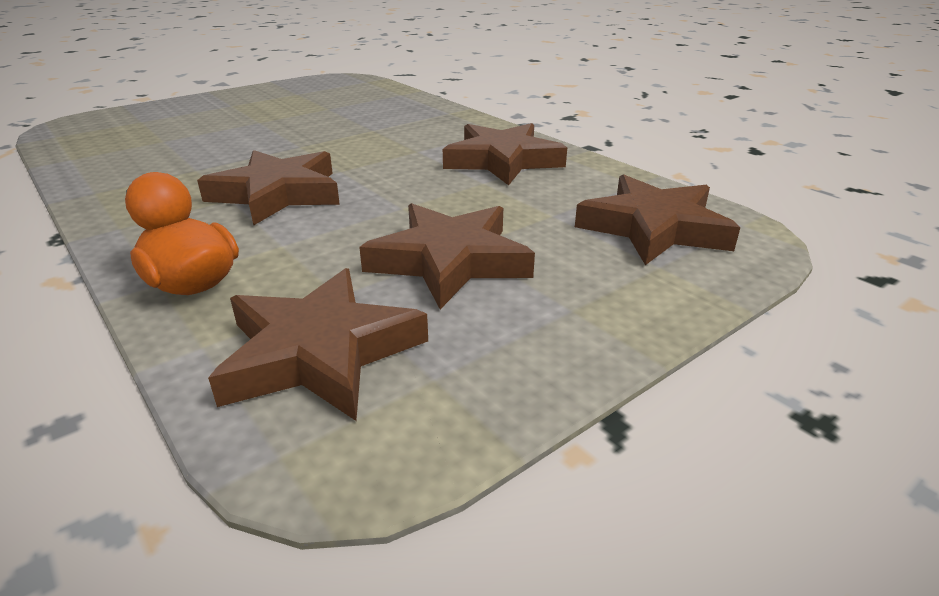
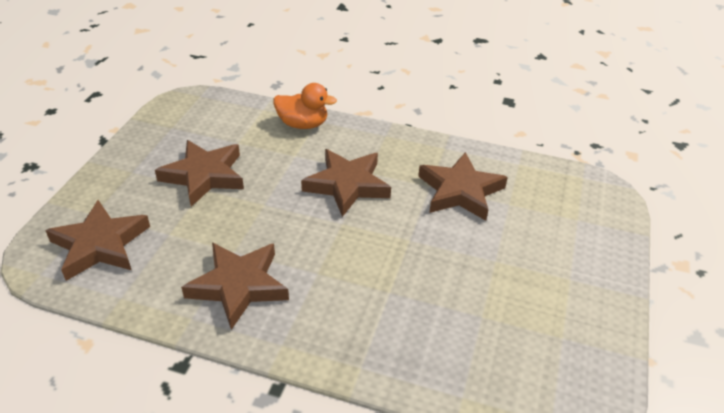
camera: 145 degrees right, 10 degrees up
brown star [208,268,428,421] -> brown star moved to [418,152,508,221]

